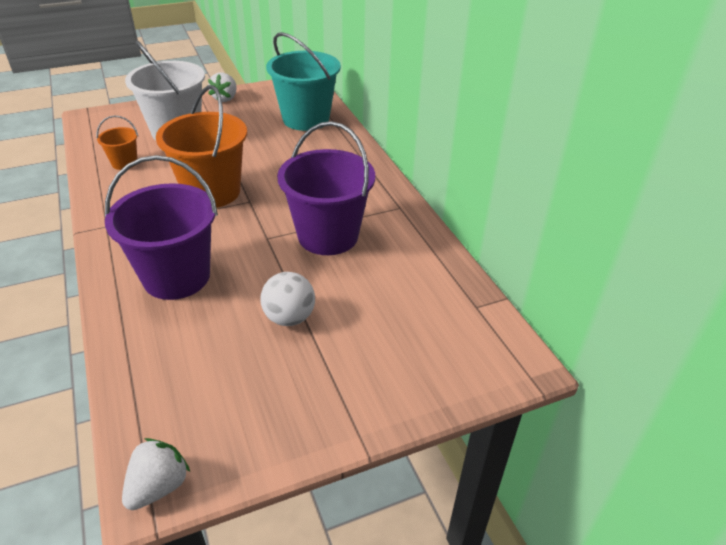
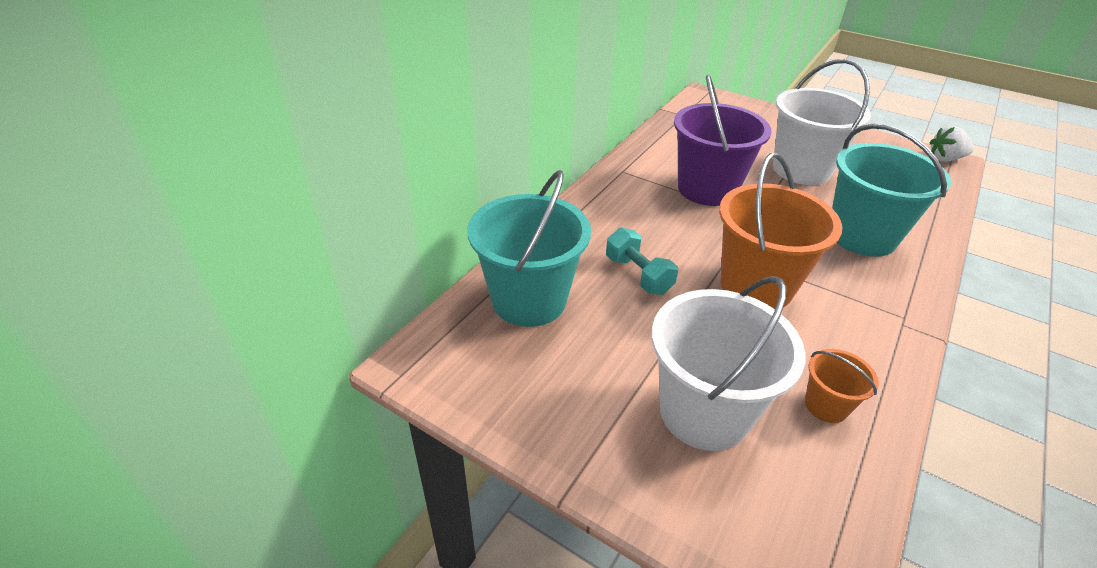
camera: 125 degrees left, 0 degrees up
purple bucket [105,155,218,300] -> turquoise bucket [832,124,951,257]
white strawberry [208,72,237,102] -> none
white ball [261,272,315,326] -> white bucket [773,59,871,185]
none -> turquoise dumbbell [606,227,678,295]

